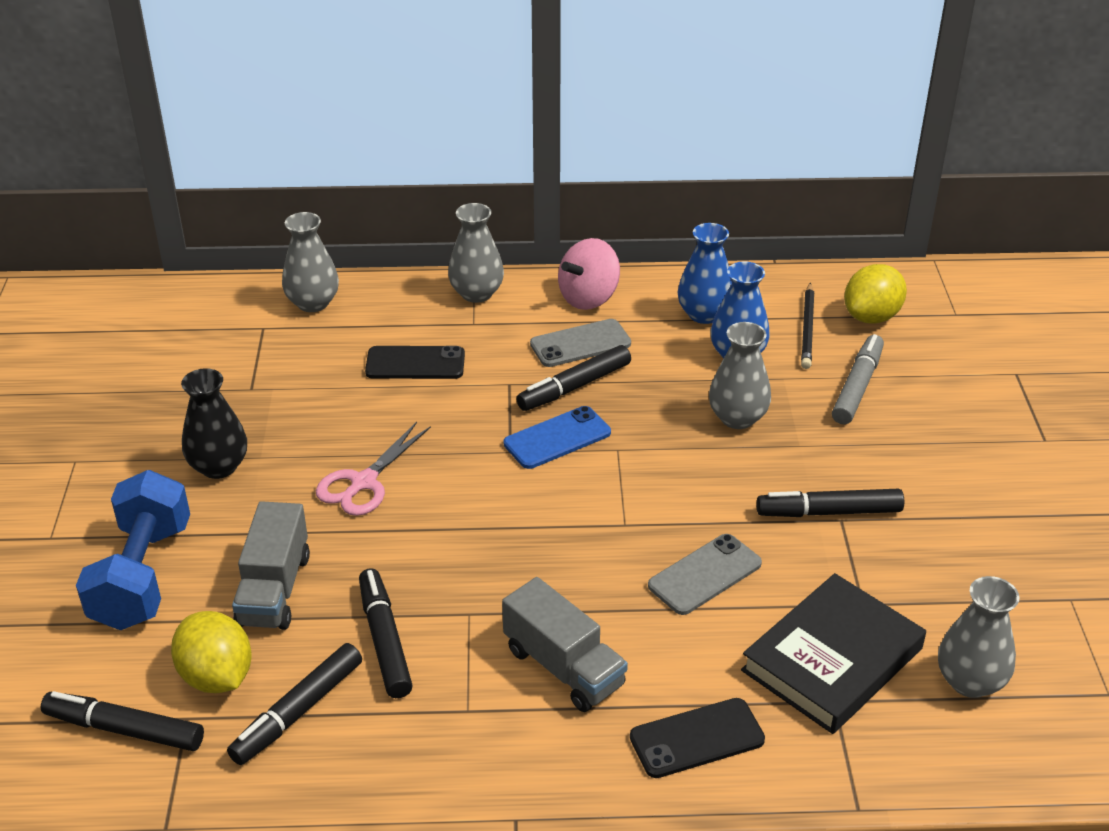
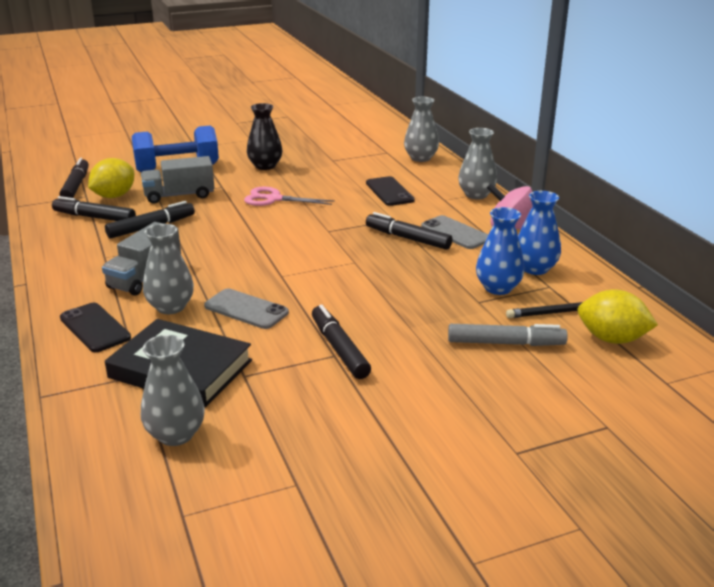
camera: 70 degrees right, 10 degrees down
blue phone [504,406,611,469] -> none
grey vase [709,322,771,429] -> grey vase moved to [143,224,194,314]

